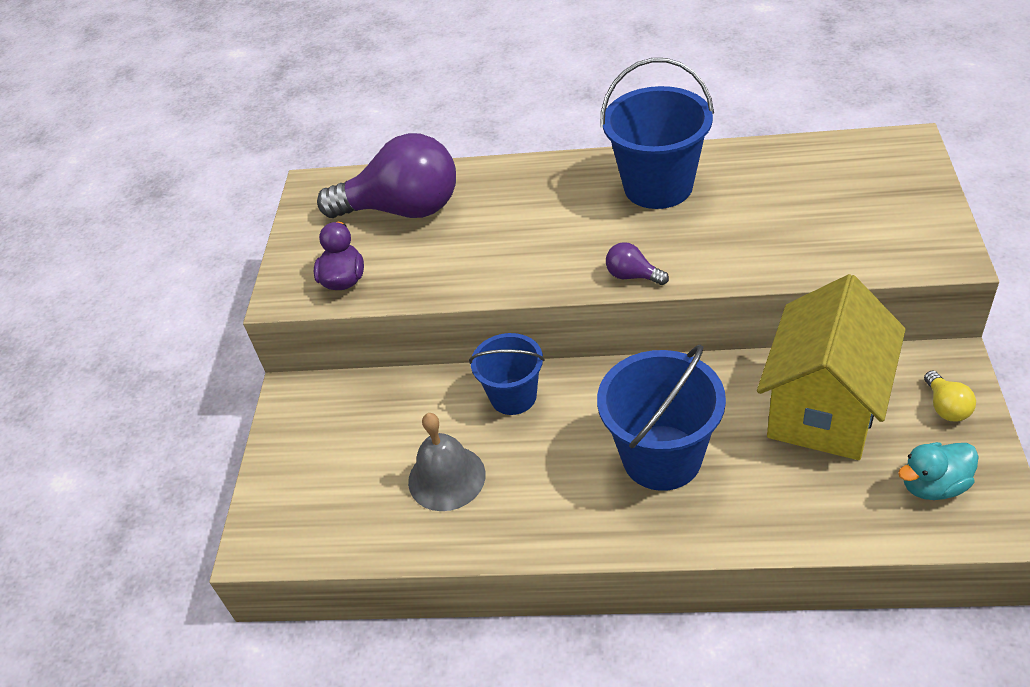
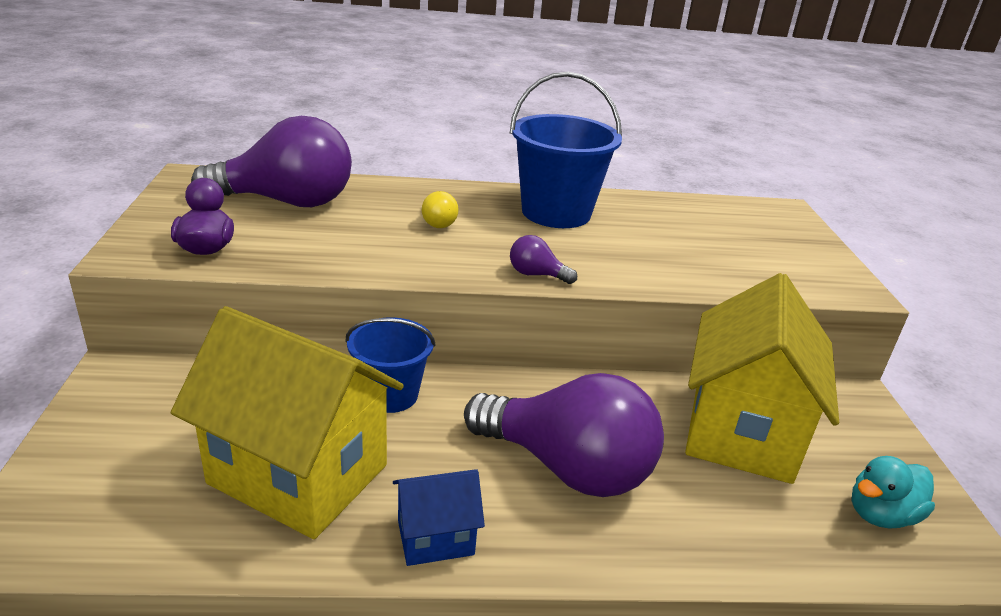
camera: 15 degrees left, 15 degrees down
grey bell [408,413,485,511] -> yellow house [171,306,404,539]
blue bucket [597,345,726,491] -> purple light bulb [464,373,664,497]
yellow light bulb [924,371,976,421] -> yellow light bulb moved to [422,191,459,228]
none -> blue house [393,469,485,566]

